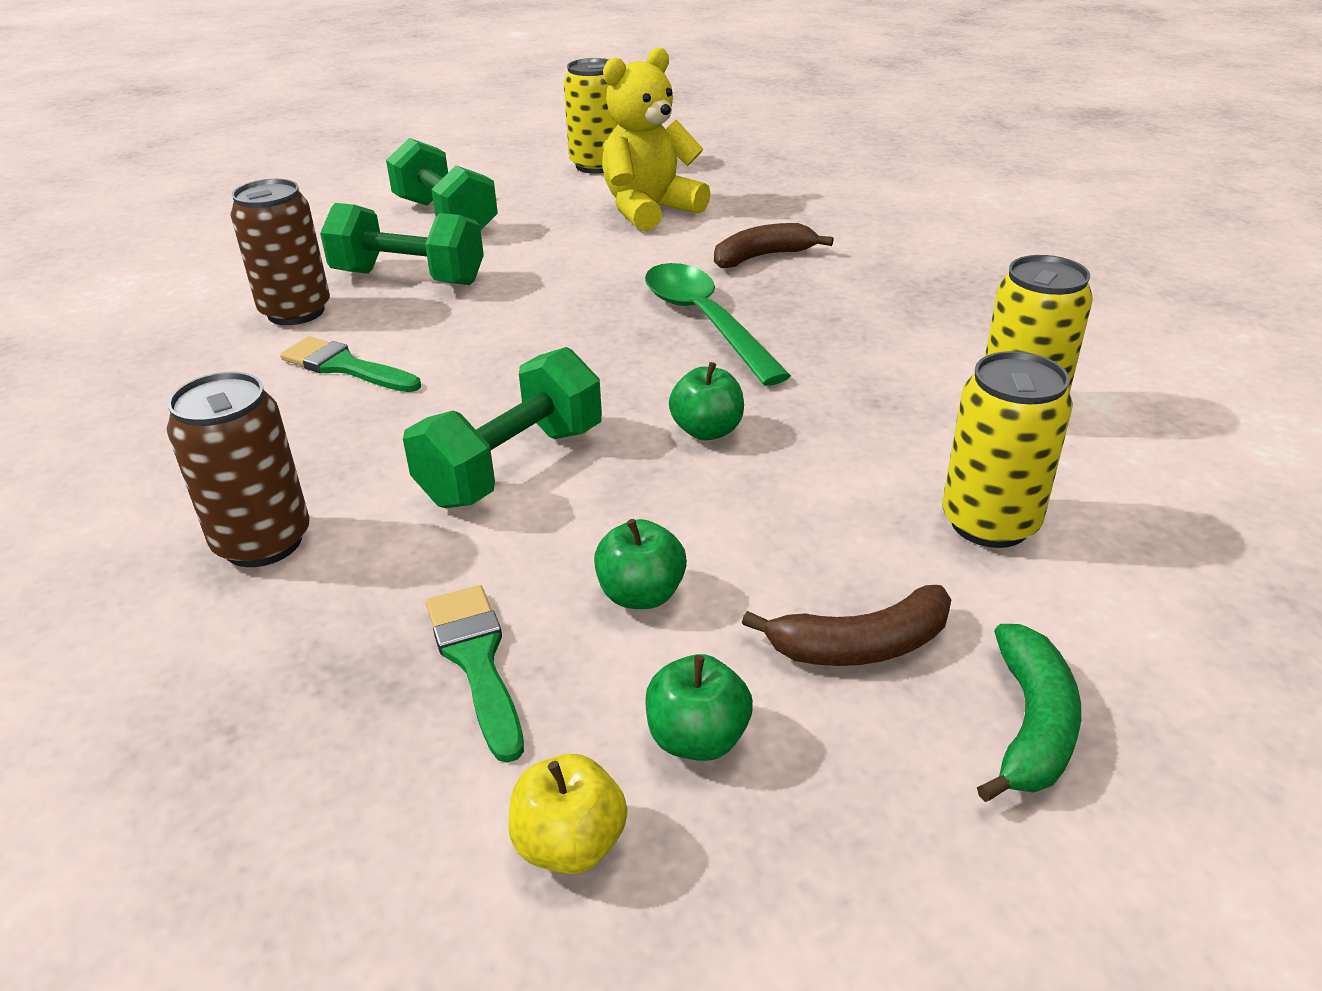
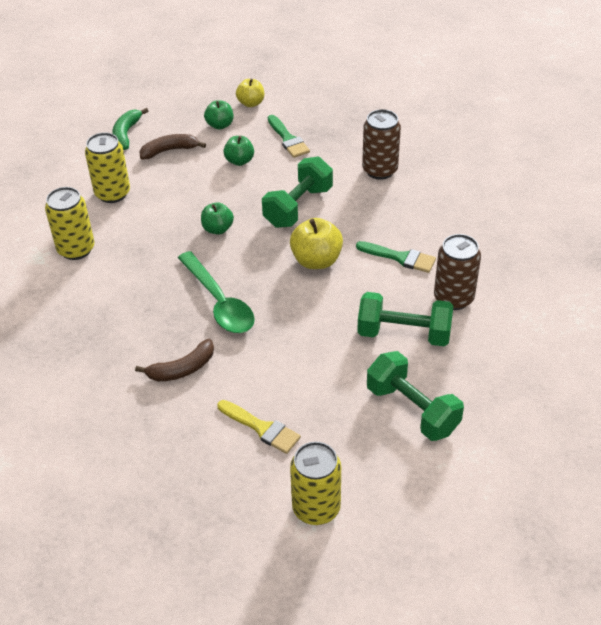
camera: 175 degrees right, 10 degrees up
yellow teddy bear [602,47,711,231] -> yellow brush [217,400,301,454]
none -> yellow apple [290,218,343,269]

